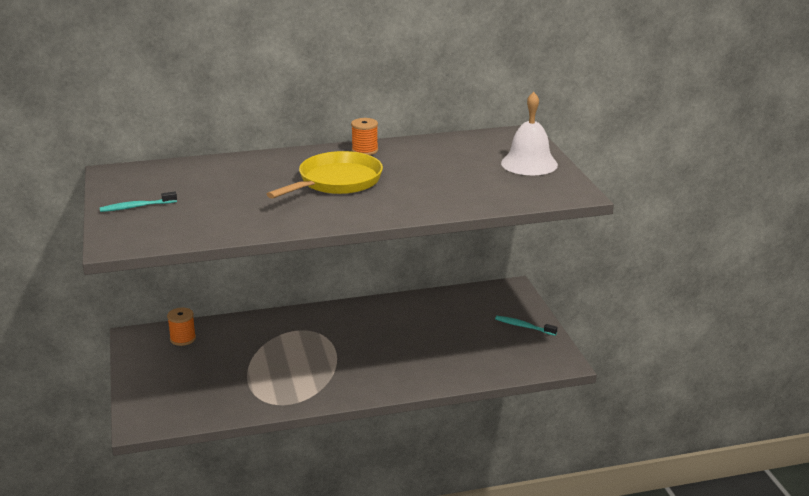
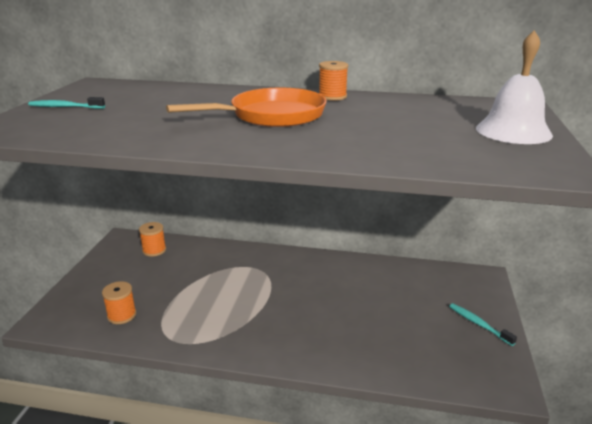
camera: 25 degrees right, 0 degrees up
yellow pan [267,151,383,199] -> orange pan [166,88,327,127]
none -> orange spool [102,281,136,324]

